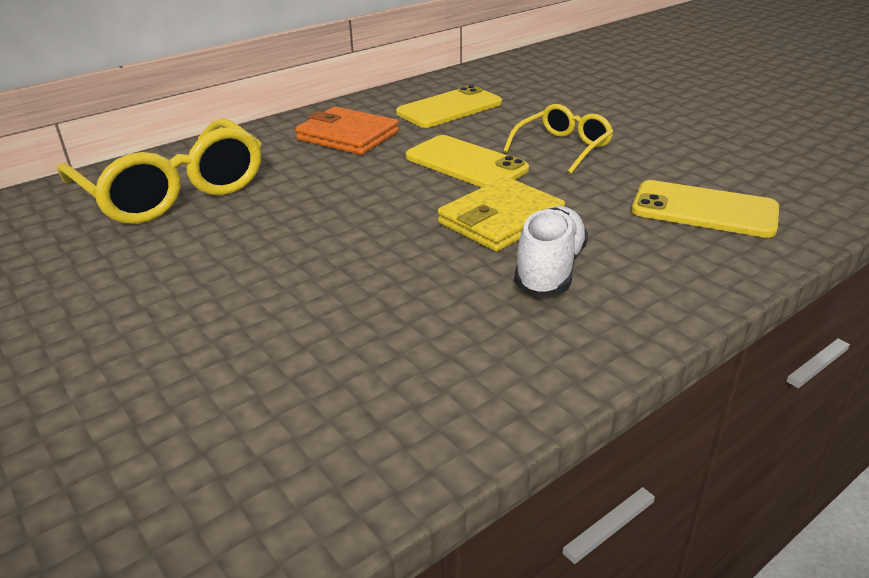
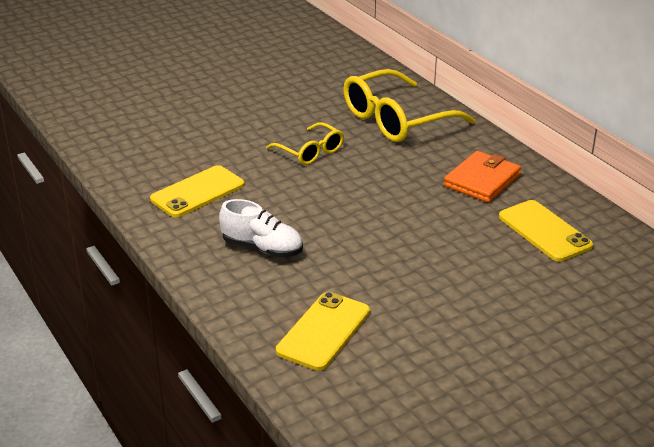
camera: 95 degrees right, 0 degrees up
yellow phone [406,135,529,187] -> yellow phone moved to [150,165,244,218]
yellow wallet [438,177,565,252] -> none
yellow glasses [503,104,613,174] -> yellow glasses moved to [266,122,344,165]

